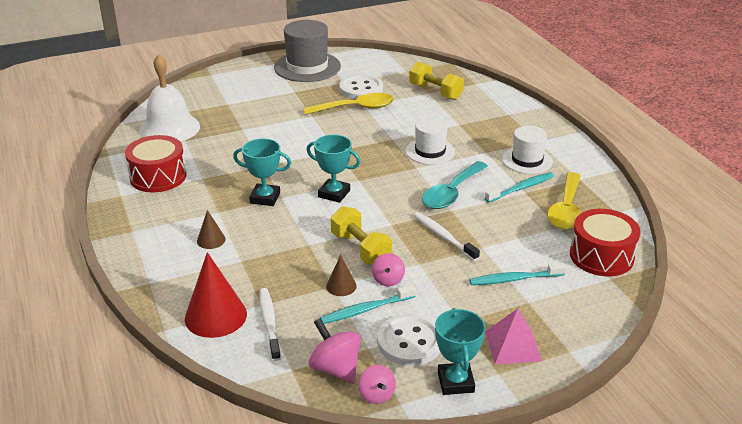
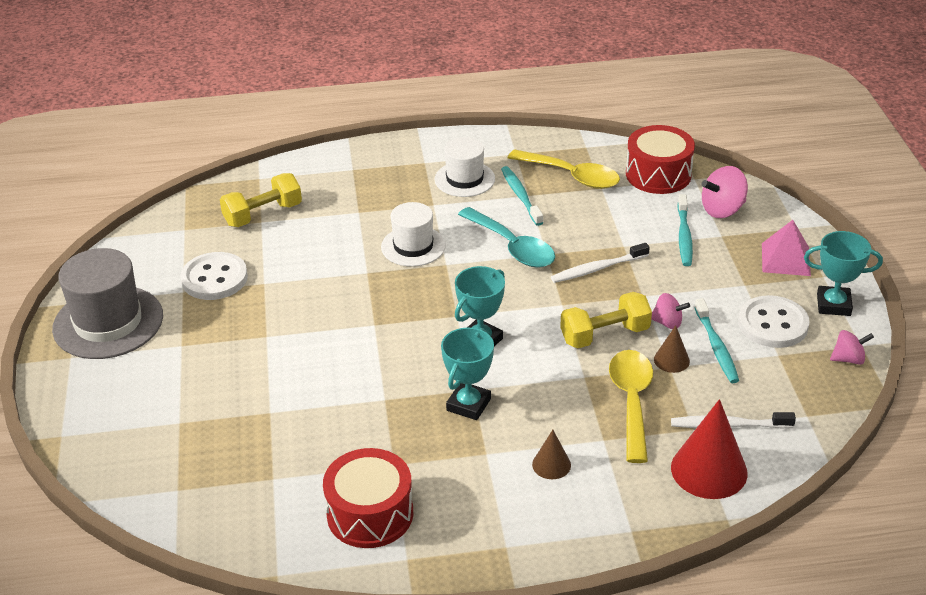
camera: 75 degrees left, 5 degrees up
white bell [139,54,200,142] -> none
yellow spoon [303,93,394,115] -> yellow spoon moved to [609,350,653,463]
pink spinning top [309,318,361,384] -> pink spinning top moved to [701,166,748,218]

